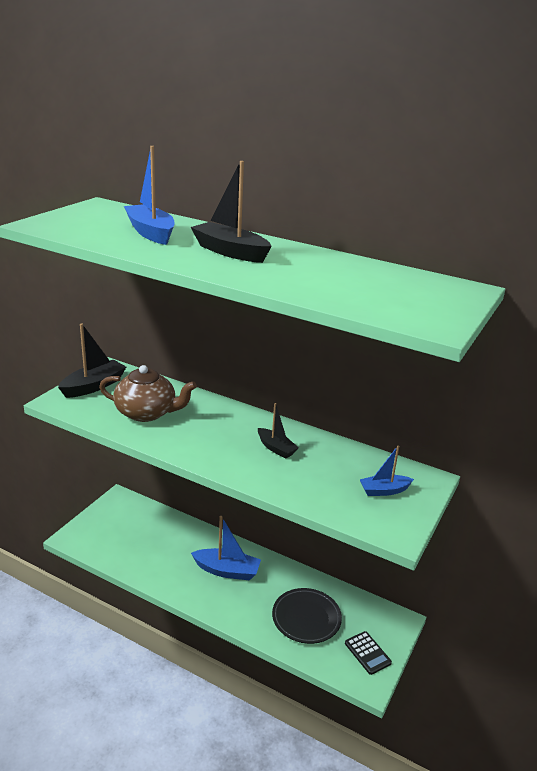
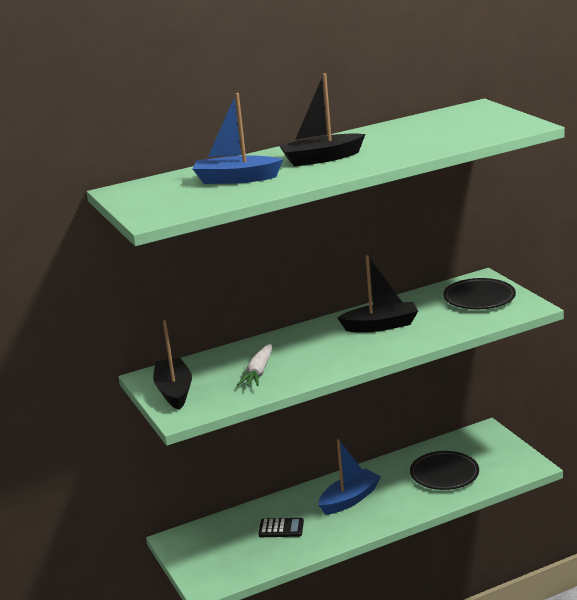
camera: 50 degrees left, 5 degrees down
brown teapot [99,365,197,422] -> white carrot [237,343,272,386]
black boat [258,403,299,458] -> black boat [337,255,418,332], size x1.60
black calculator [345,631,392,675] -> black calculator moved to [258,518,304,537]
blue boat [359,446,414,496] -> black plate [443,278,516,309]

